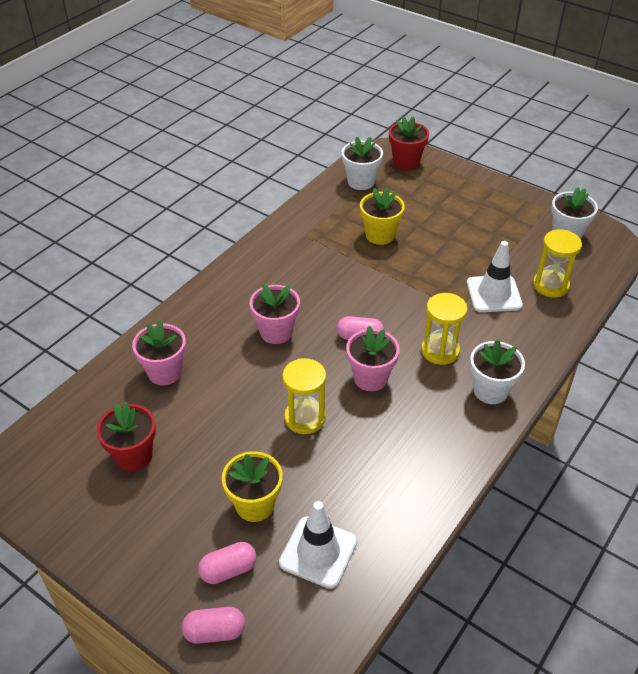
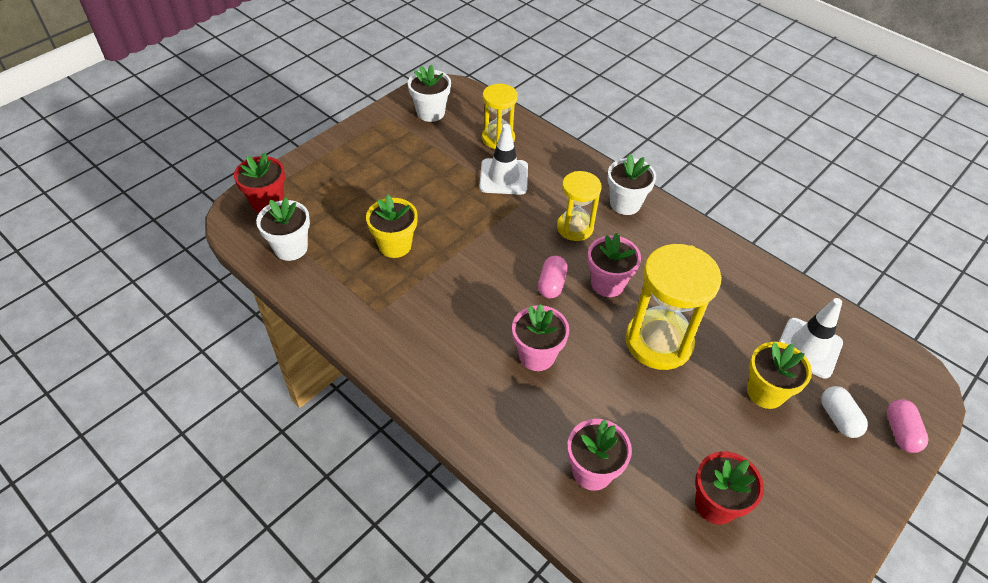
camera: 85 degrees left, 5 degrees up
pink capsule [198,542,257,584] -> white capsule [821,386,868,438]
yellow hourglass [282,358,326,434] -> yellow hourglass [625,244,722,370], size x1.63

